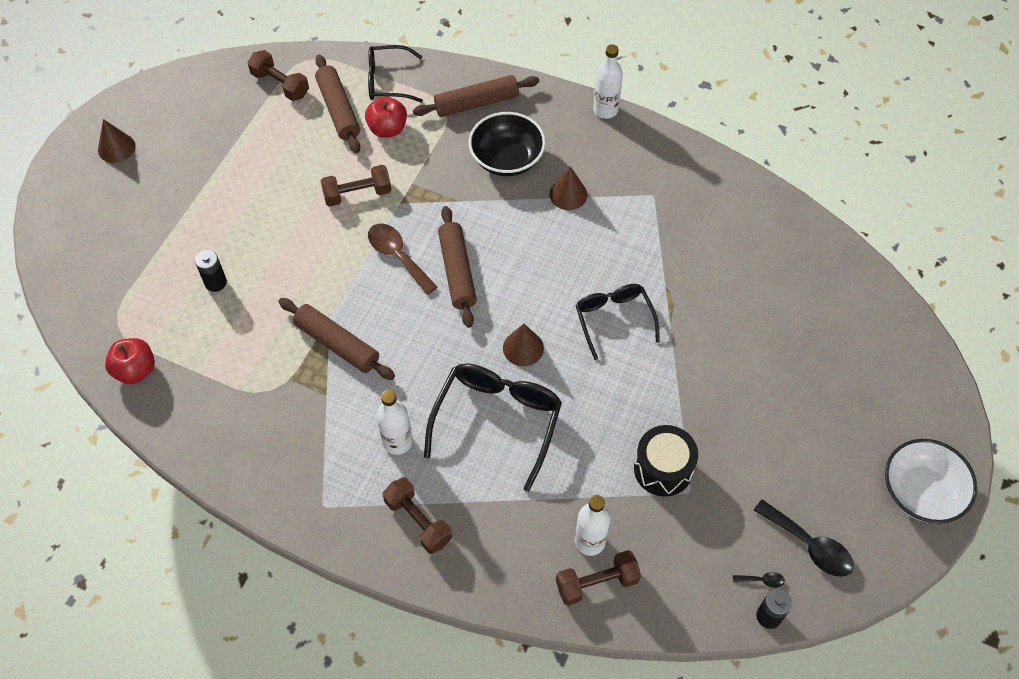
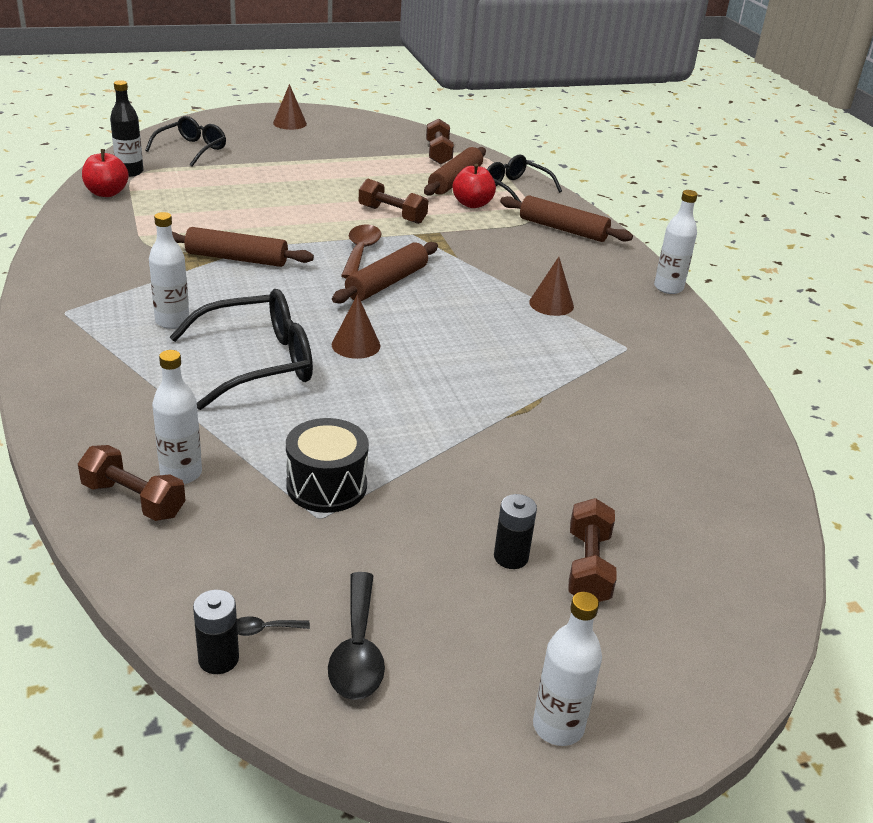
camera: 45 degrees right, 25 degrees down
black battery [195,250,227,292] -> black battery moved to [494,494,537,569]
brown rolling pin [278,298,395,380] -> brown rolling pin turned 75 degrees counterclockwise [172,227,314,267]
brown dumbbell [383,477,452,554] -> brown dumbbell moved to [568,498,617,602]
black bowl [469,112,546,176] -> none
black glasses [575,284,660,360] -> black glasses moved to [145,116,226,166]
black spoon [733,572,785,588] -> black spoon turned 120 degrees clockwise [237,616,310,636]
white bowl [885,439,977,524] -> white bottle [533,592,602,746]
none -> black bottle [110,80,143,177]

